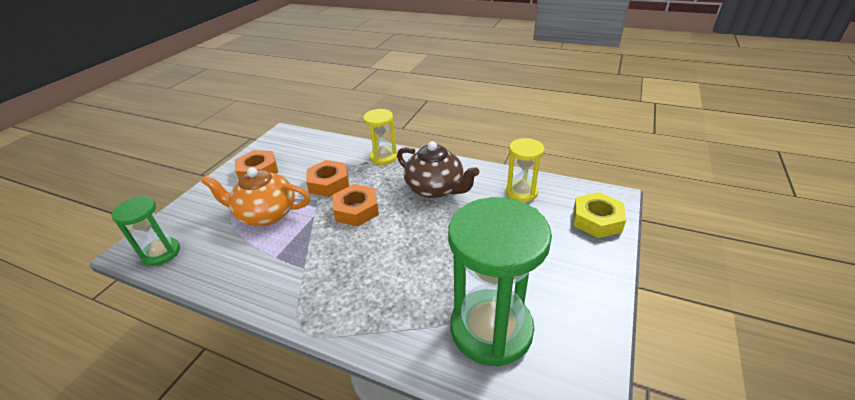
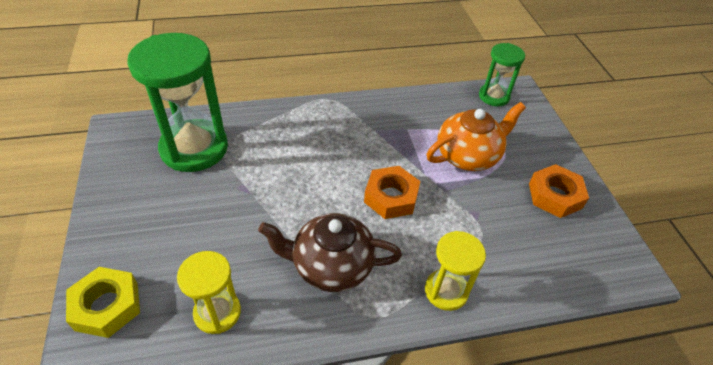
camera: 140 degrees right, 10 degrees up
orange nut [306,160,349,197] -> none

